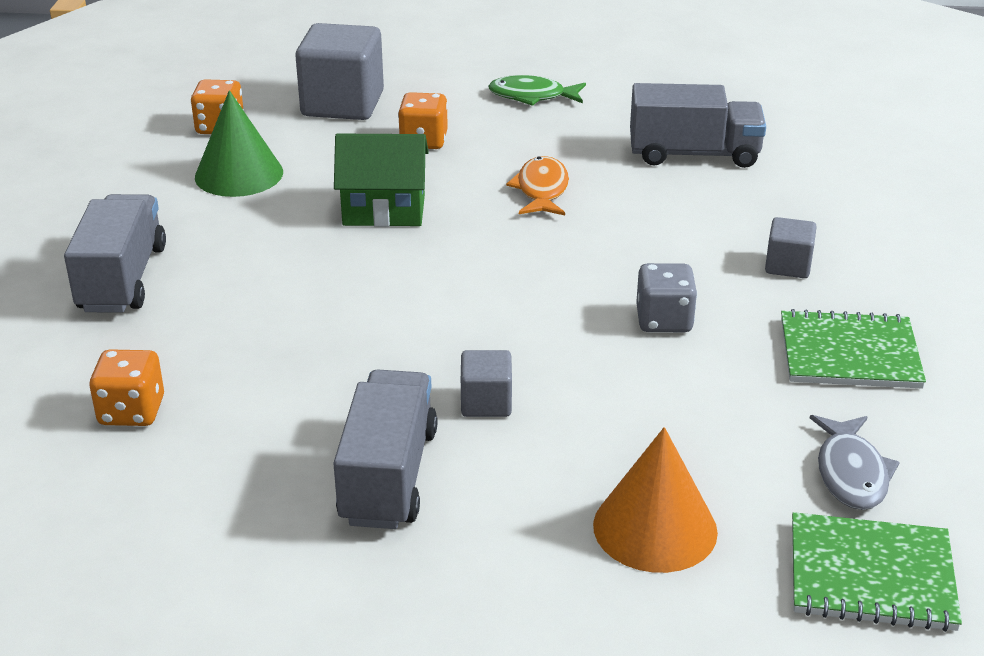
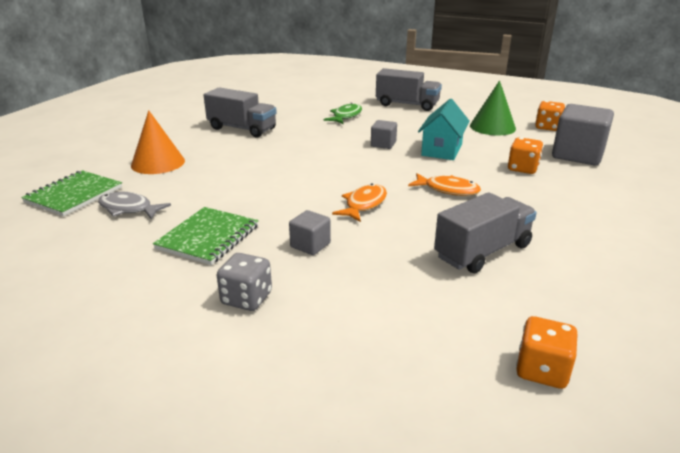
camera: 110 degrees right, 5 degrees down
orange dice [89,349,164,426] -> orange dice moved to [516,316,578,389]
green house [334,134,429,227] -> turquoise house [418,99,470,160]
grey cube [461,350,512,417] -> grey cube moved to [371,120,397,149]
green fish [488,75,586,106] -> green fish moved to [324,103,362,124]
grey truck [630,83,766,168] -> grey truck turned 150 degrees counterclockwise [434,192,537,273]
grey dice [636,263,697,332] -> grey dice moved to [217,253,272,311]
none -> orange fish [332,183,387,222]

